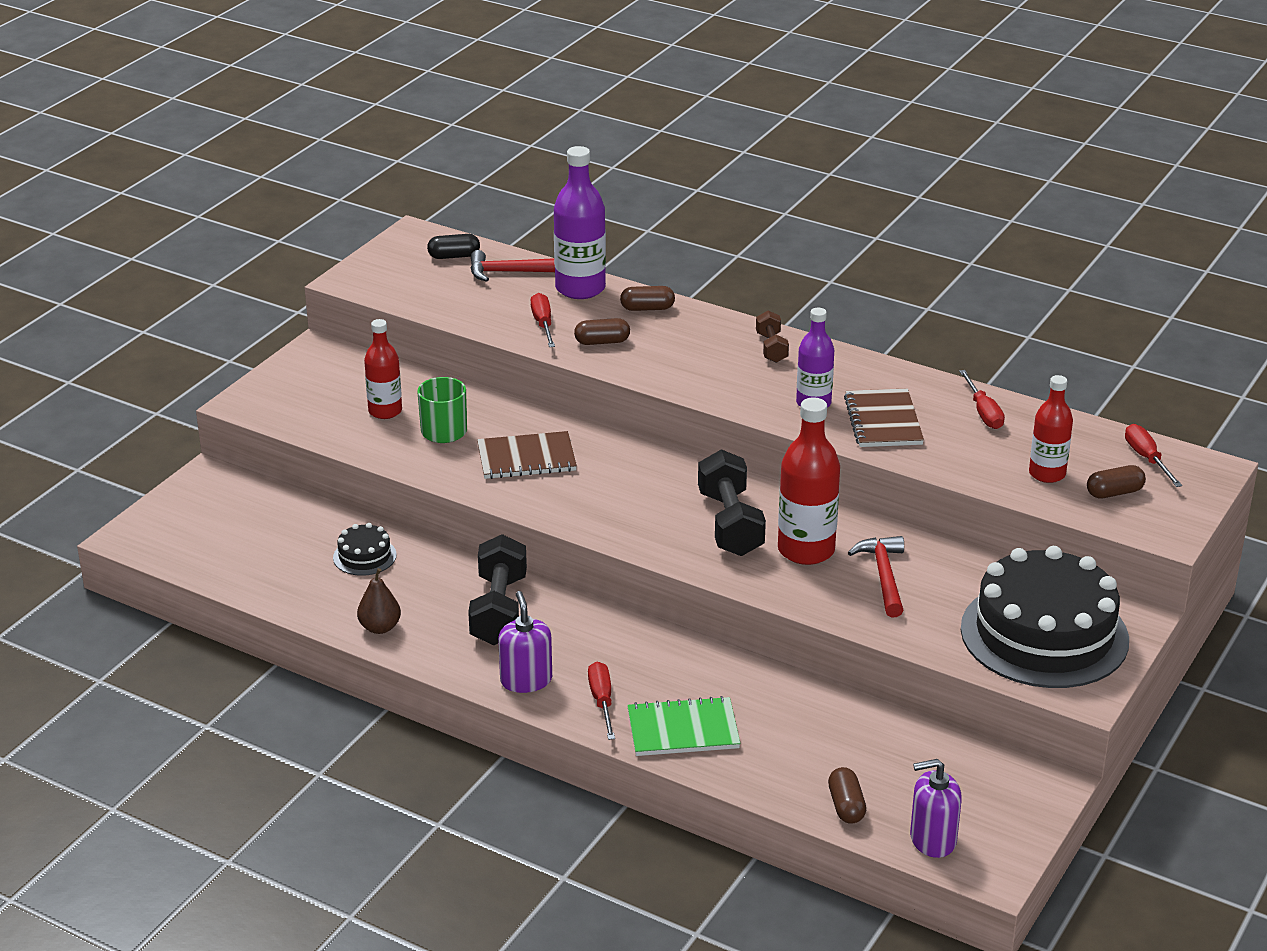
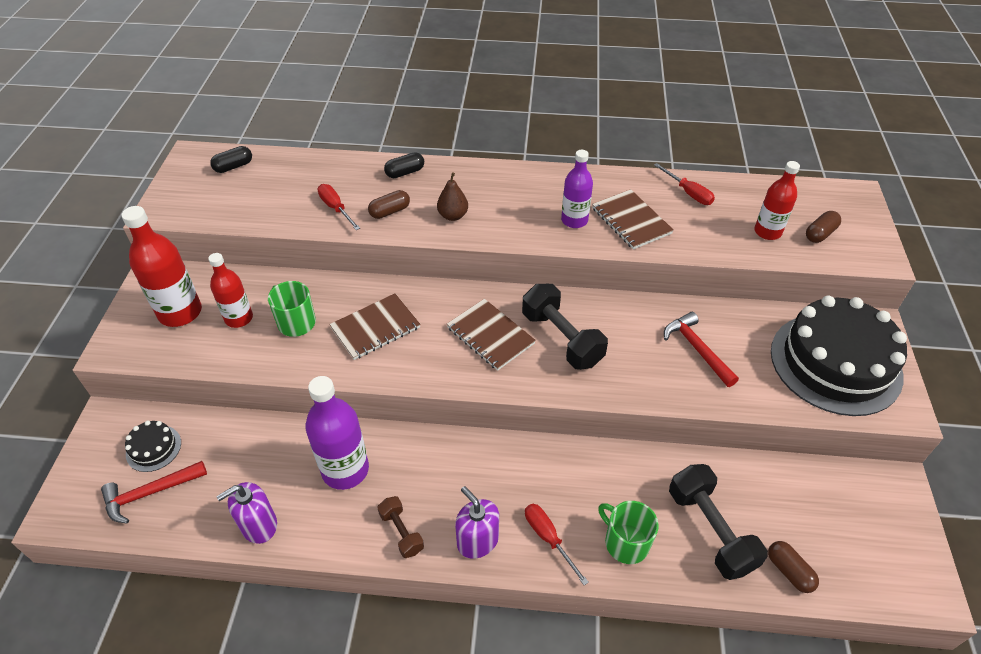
camera: 25 degrees left, 15 degrees up
black cake [333,523,397,576] -> black cake moved to [125,421,181,472]
brown pear [357,568,401,634] -> brown pear moved to [437,172,468,221]
black dumbbell [468,534,527,645] -> black dumbbell moved to [669,464,768,580]
red hammer [471,250,555,282] -> red hammer moved to [101,461,207,524]
purple bottle [554,146,606,299] -> purple bottle moved to [305,376,369,490]
brown capsule [620,286,675,311] -> black capsule [384,152,424,178]
green notebook [627,696,741,756] -> green mug [598,501,659,564]
brown dumbbell [756,311,789,363] -> brown dumbbell moved to [377,496,424,558]
red bottle [778,397,840,565] -> red bottle moved to [121,206,202,327]
purple soap dispenser [910,759,962,858] -> purple soap dispenser moved to [216,482,277,544]
red screwdriver [1125,424,1182,487] -> none
none -> brown notebook [447,299,536,371]

